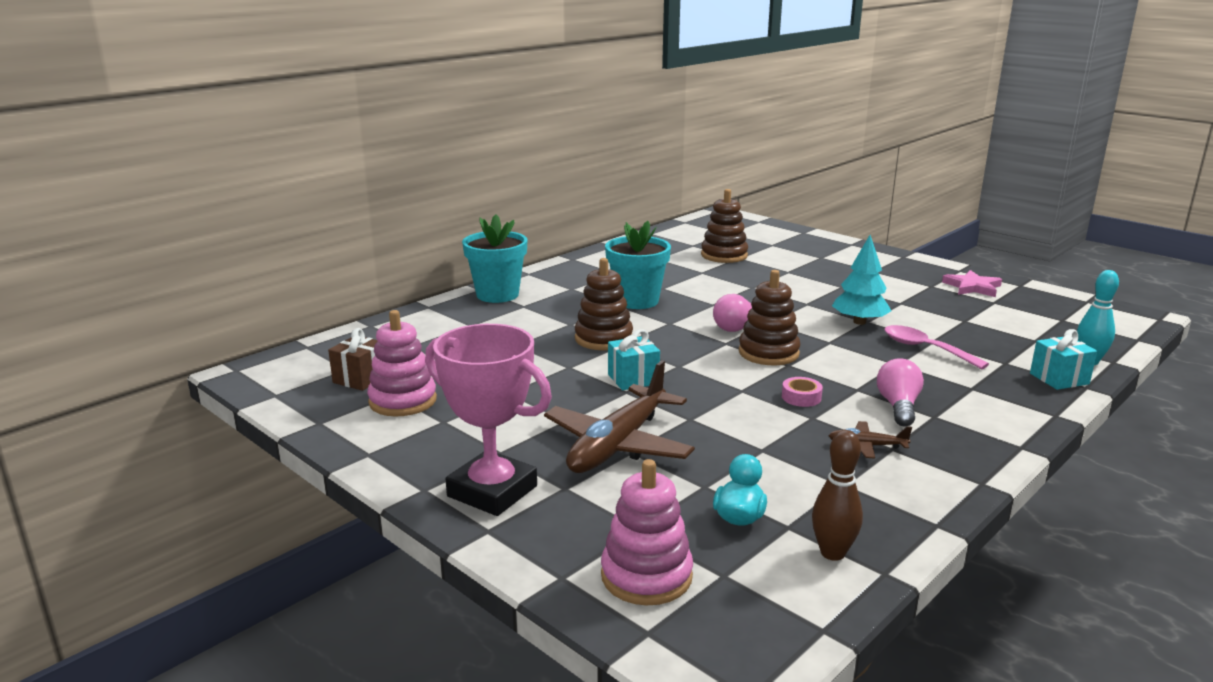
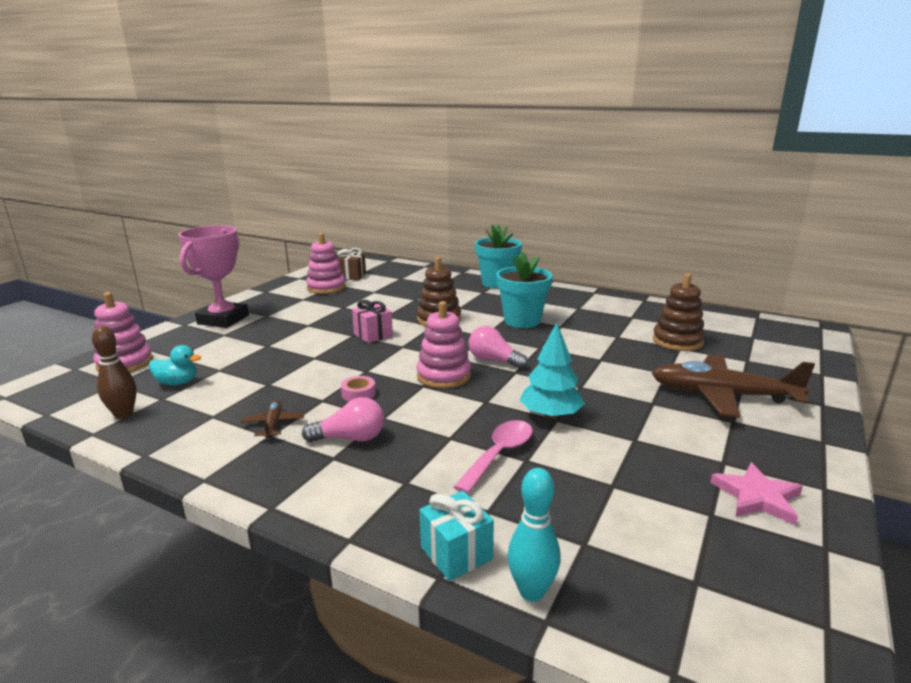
camera: 75 degrees right, 0 degrees up
brown plane [544,360,695,473] -> brown plane moved to [652,354,815,418]
turquoise gift [608,329,660,390] -> pink gift [352,300,393,343]
brown stacking toy [739,270,800,365] -> pink stacking toy [417,301,471,388]

